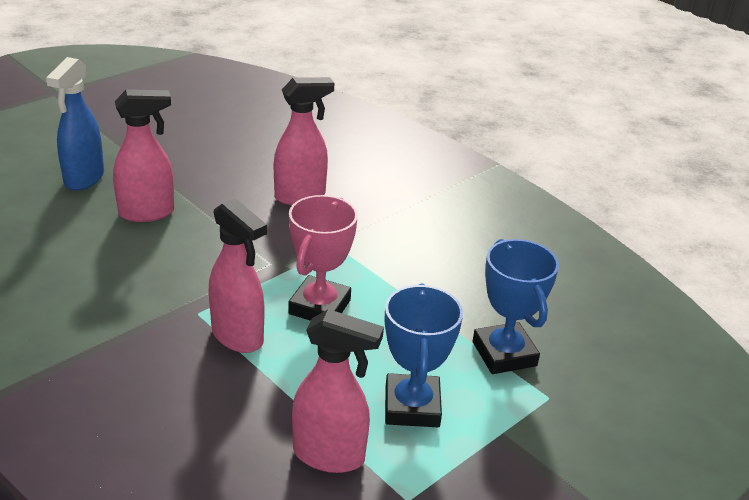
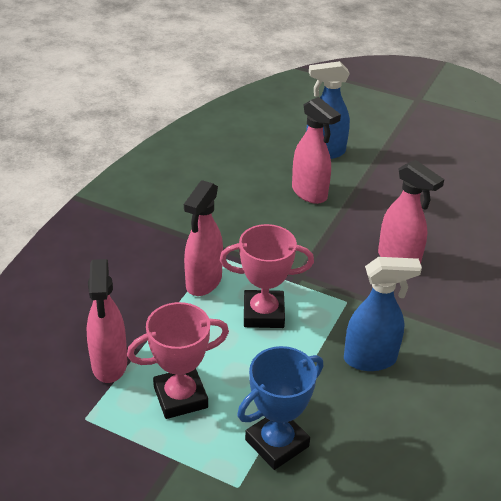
camera: 70 degrees right, 5 degrees up
blue trophy [385,283,463,427] -> pink trophy [127,302,229,419]
none -> blue spray bottle [344,257,422,371]

